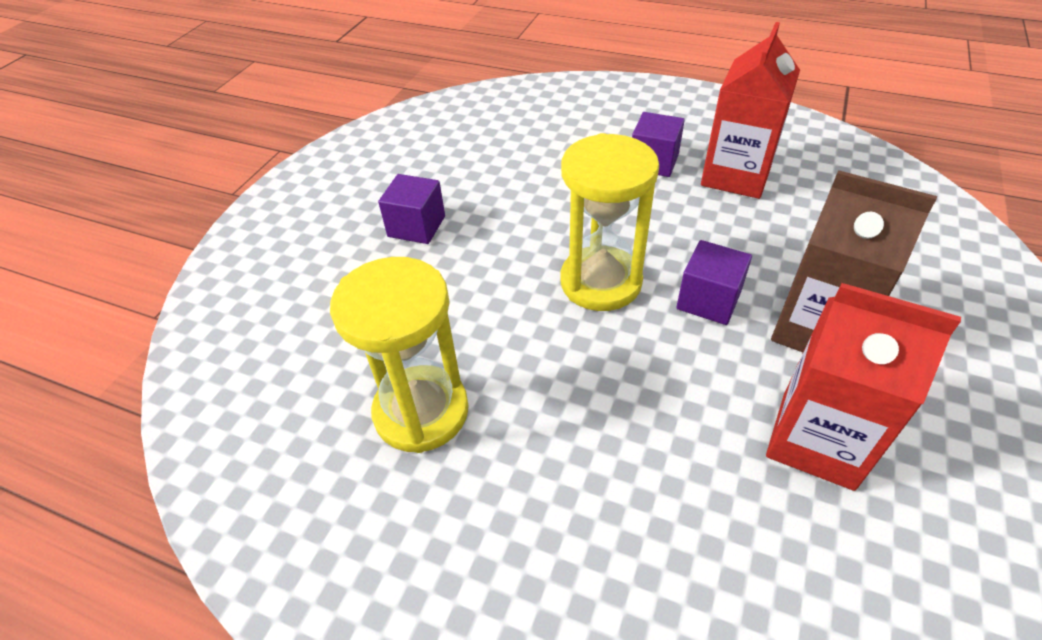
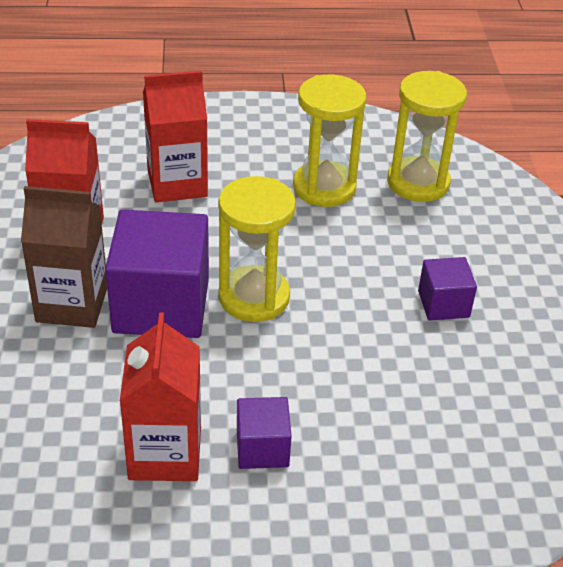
camera: 150 degrees right, 5 degrees down
purple cube [676,240,752,325] -> purple cube [105,209,209,338], size x1.97
none -> red carton [143,70,208,203]
none -> yellow hourglass [387,71,467,202]

